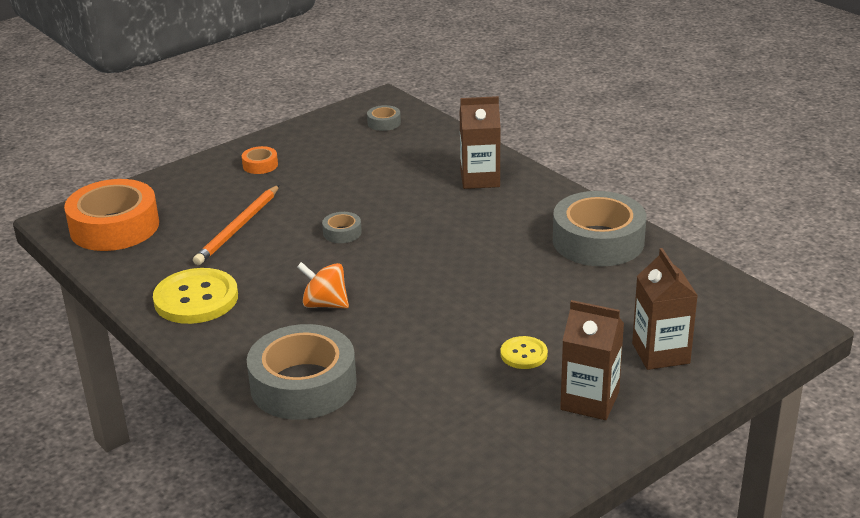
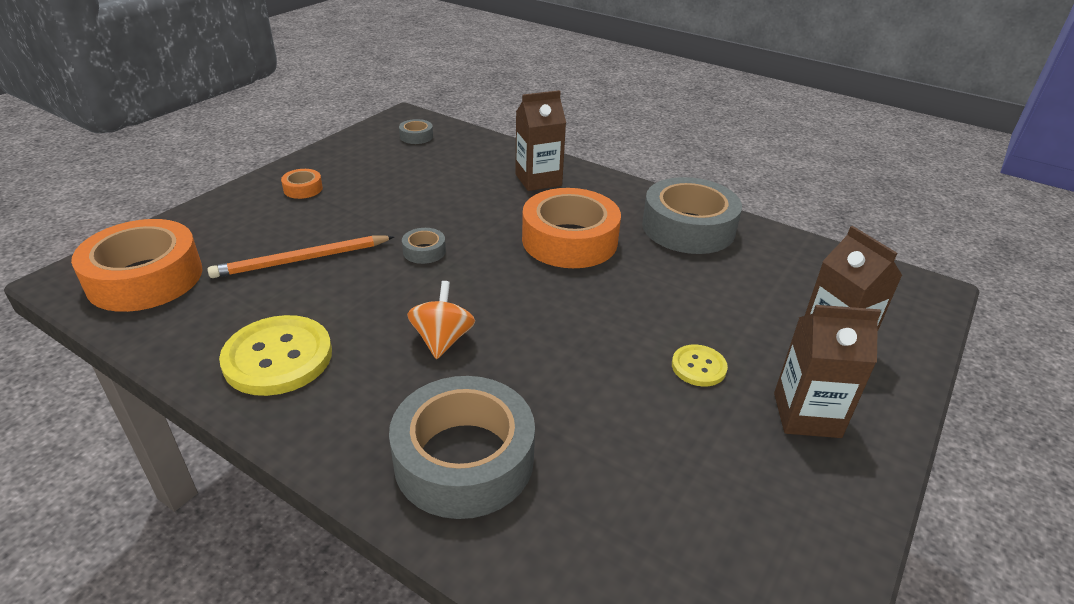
camera: 20 degrees left, 5 degrees up
orange pencil [193,185,279,265] -> orange pencil turned 60 degrees clockwise [207,235,394,278]
orange spinning top [297,262,349,308] -> orange spinning top turned 90 degrees clockwise [407,281,475,359]
none -> orange tape [522,188,621,268]

